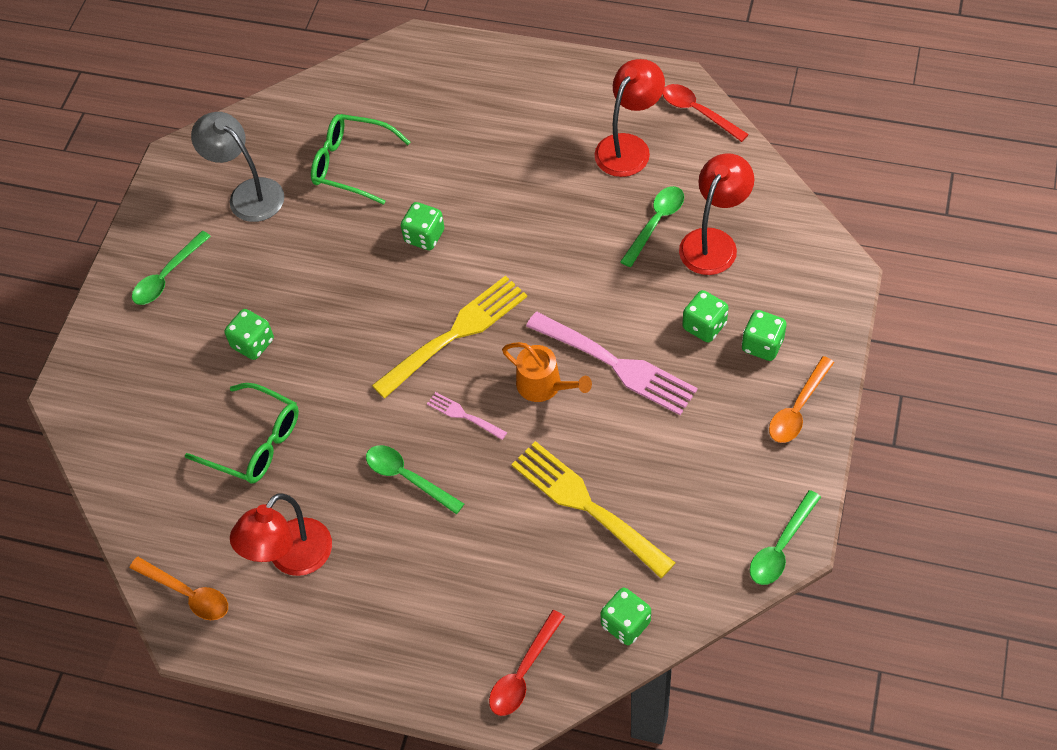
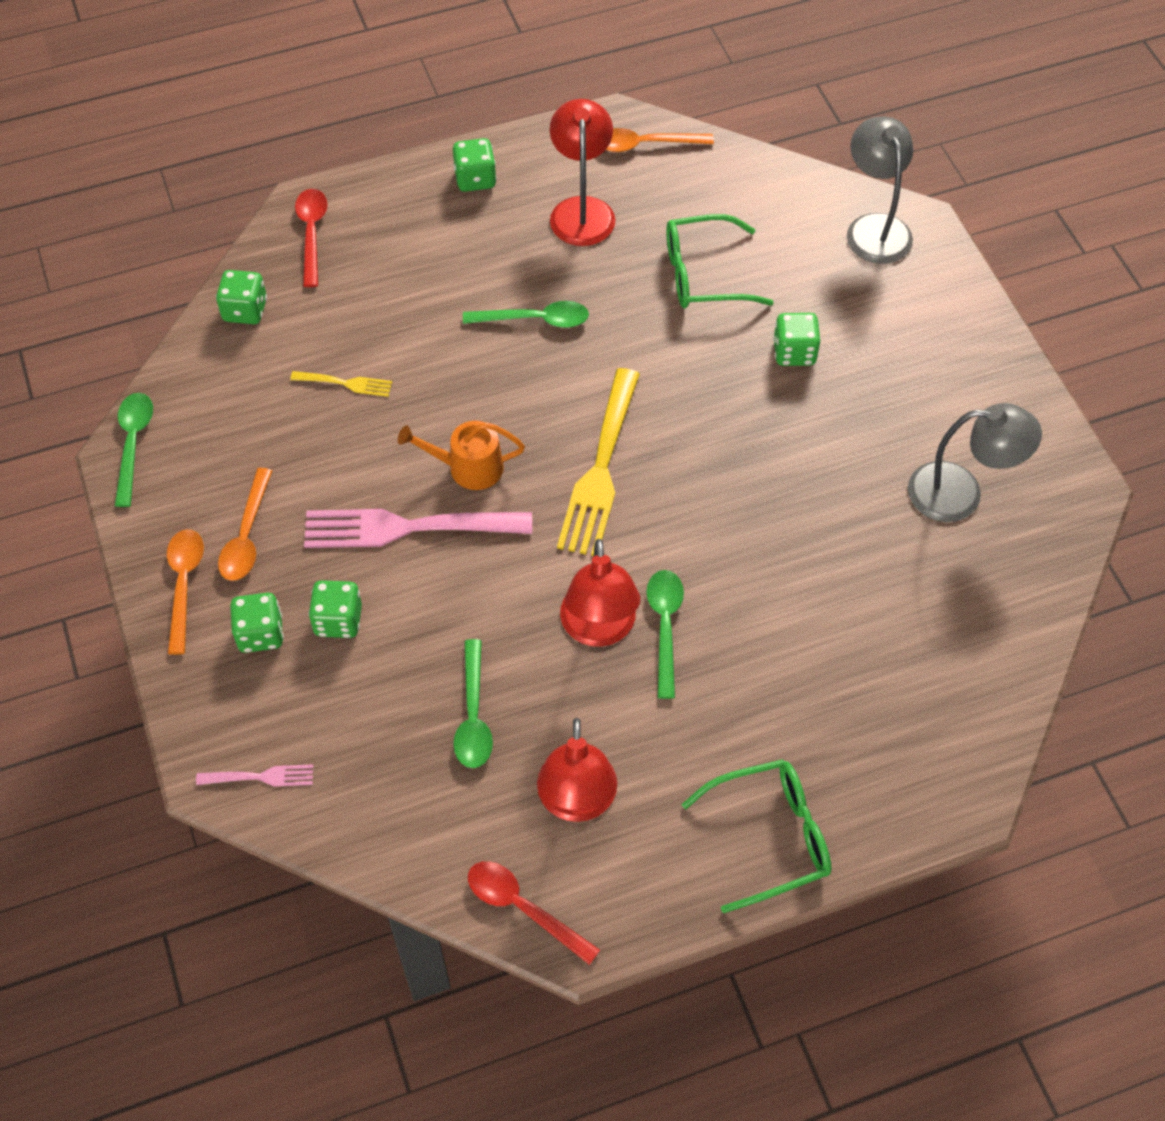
camera: 140 degrees right, 0 degrees up
green spoon [132,231,211,305] -> green spoon moved to [646,570,684,699]
green glasses [311,114,410,205] -> green glasses moved to [682,759,832,913]
green dice [401,202,444,250] -> green dice moved to [453,138,497,192]
pink fork [427,392,507,440] -> pink fork moved to [196,764,313,787]
yellow fork [511,441,675,578] -> yellow fork [290,371,392,397], size x0.47
red spoon [663,84,749,142] -> red spoon turned 150 degrees counterclockwise [468,861,600,965]
red lamp [679,153,754,275] -> red lamp moved to [560,539,640,647]
none -> orange spoon [218,468,272,581]
none -> grey lamp [847,117,913,264]

